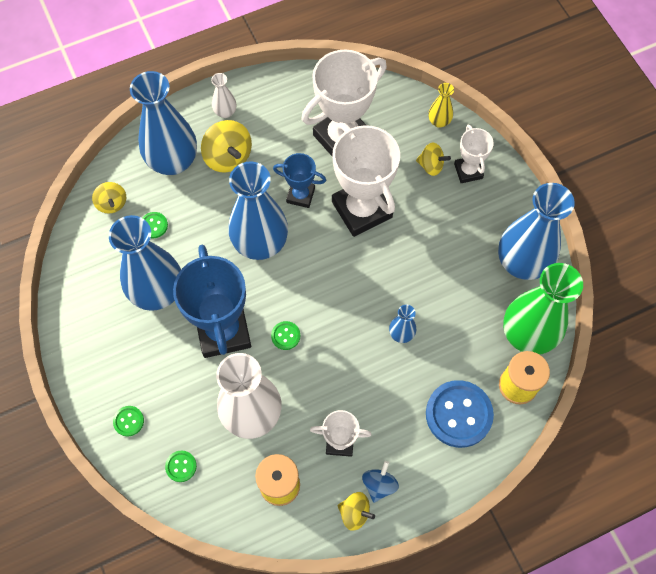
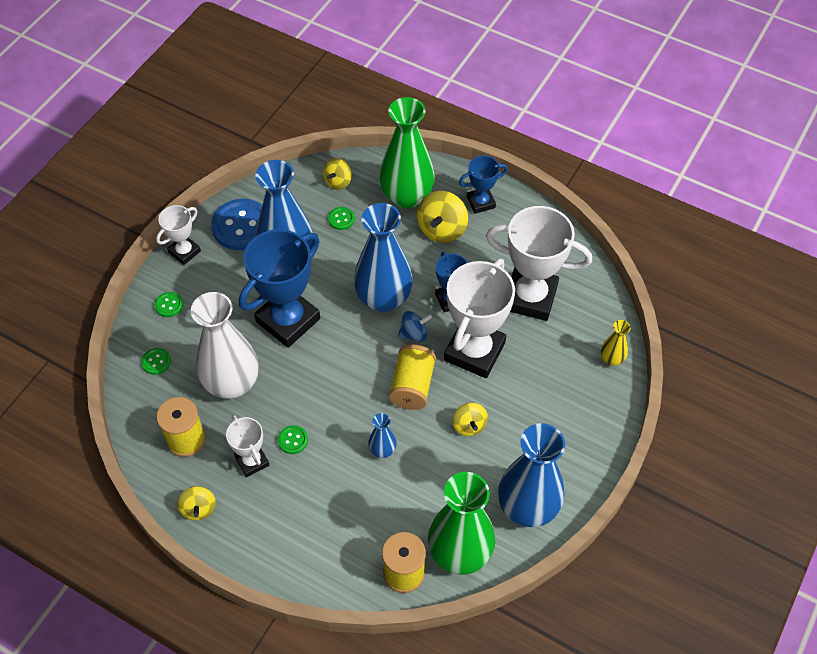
camera: 55 degrees right, 10 degrees down
blue vase [130,71,197,175] -> green vase [379,97,435,208]
white vase [211,73,236,118] -> blue trophy [459,156,508,214]
green button [271,321,300,350] -> green button moved to [278,425,308,454]
blue spinning top [362,461,399,503] -> blue spinning top moved to [398,311,432,342]
yellow spinning top [416,142,451,176] -> yellow spinning top moved to [453,403,488,436]
blue button [426,380,494,448] -> blue button moved to [211,199,262,250]
white trophy [454,125,494,183] -> white trophy moved to [156,205,201,265]
none -> yellow spool [389,345,436,410]

